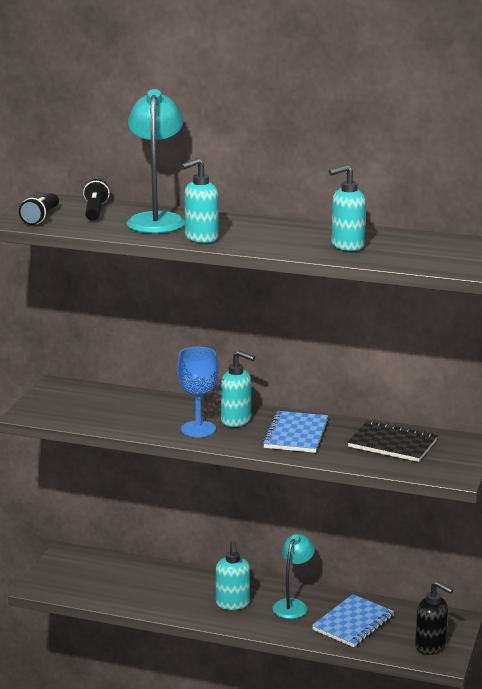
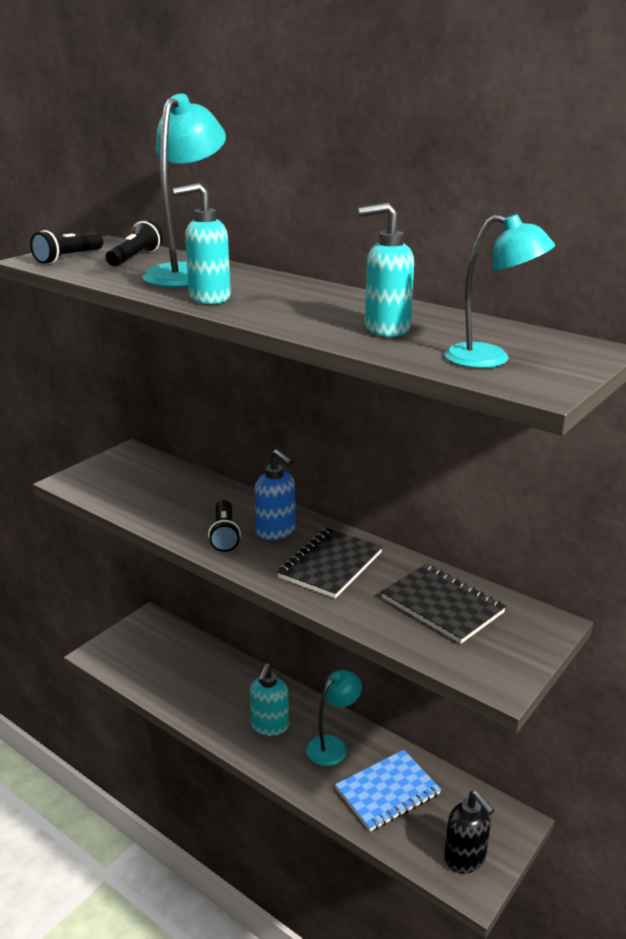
camera: 20 degrees right, 5 degrees up
blue goblet [177,347,218,437] -> black flashlight [208,500,241,552]
turquoise soap dispenser [221,350,255,427] -> blue soap dispenser [254,449,295,540]
blue notebook [262,411,328,453] -> black notebook [277,528,383,598]
none -> turquoise lamp [444,214,555,368]

